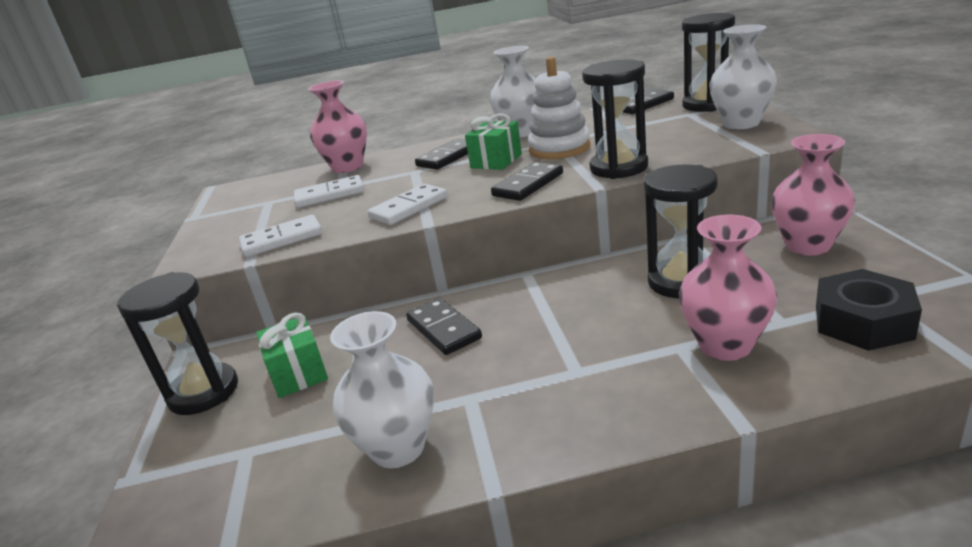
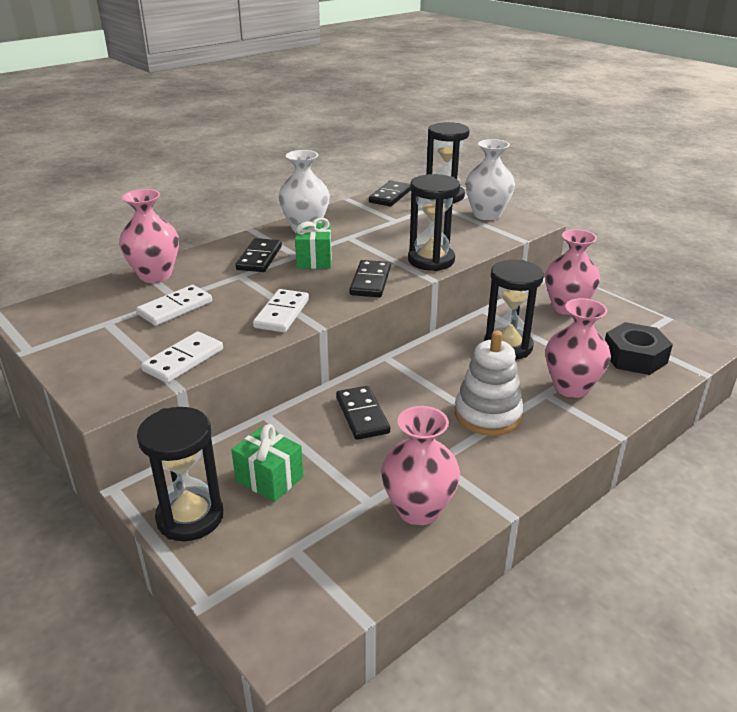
camera: 35 degrees left, 5 degrees up
white vase [330,311,434,468] -> pink vase [381,406,460,525]
black domino [406,298,482,355] -> black domino turned 45 degrees clockwise [336,386,390,440]
white stacking toy [528,57,591,159] -> white stacking toy moved to [455,330,524,436]

